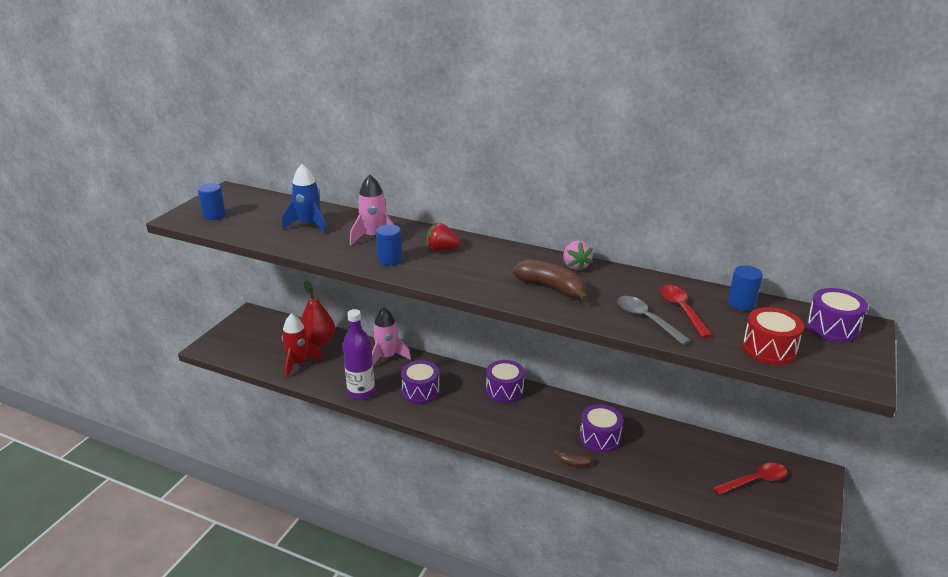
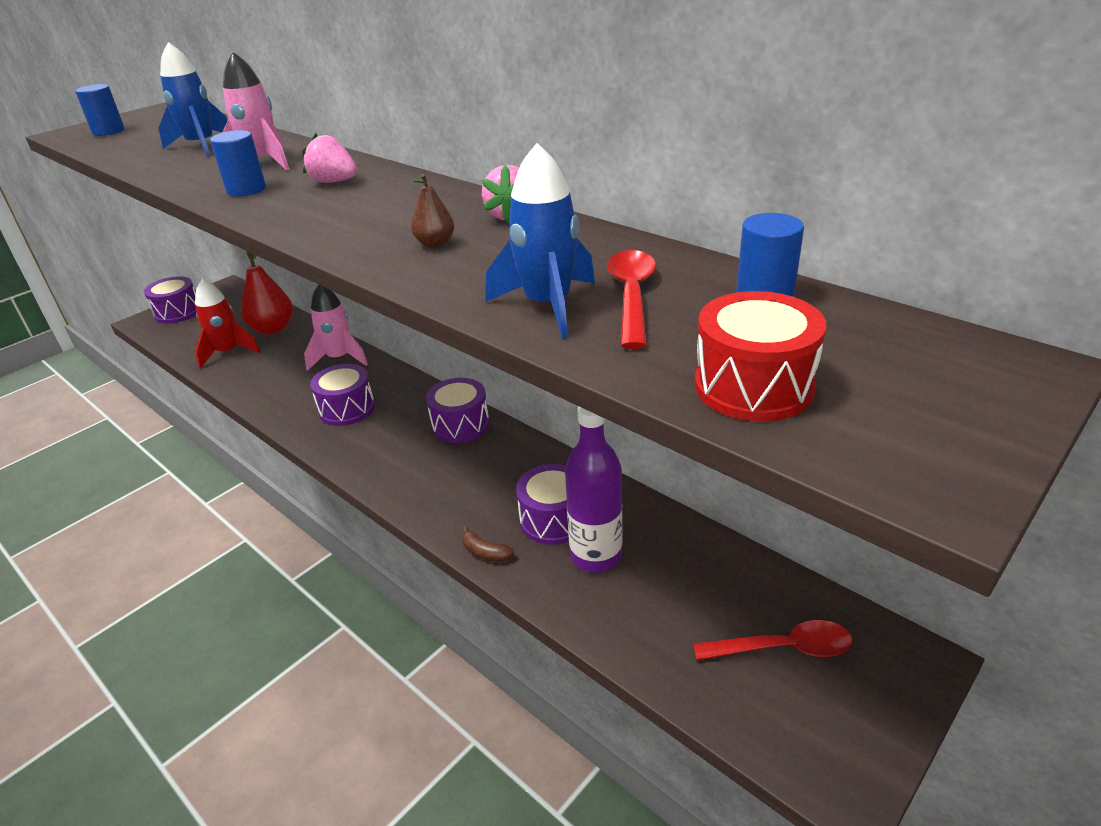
camera: 20 degrees right, 5 degrees up
purple bottle [343,309,375,400] -> purple bottle moved to [565,406,623,573]
red strawberry [427,223,460,251] -> pink strawberry [302,133,357,183]
brown banana [513,259,589,302] -> brown pear [411,174,454,248]
grey spoon [617,296,691,345] -> blue rocket [485,143,595,338]
purple drum [806,288,868,343] -> purple drum moved to [144,276,197,324]

